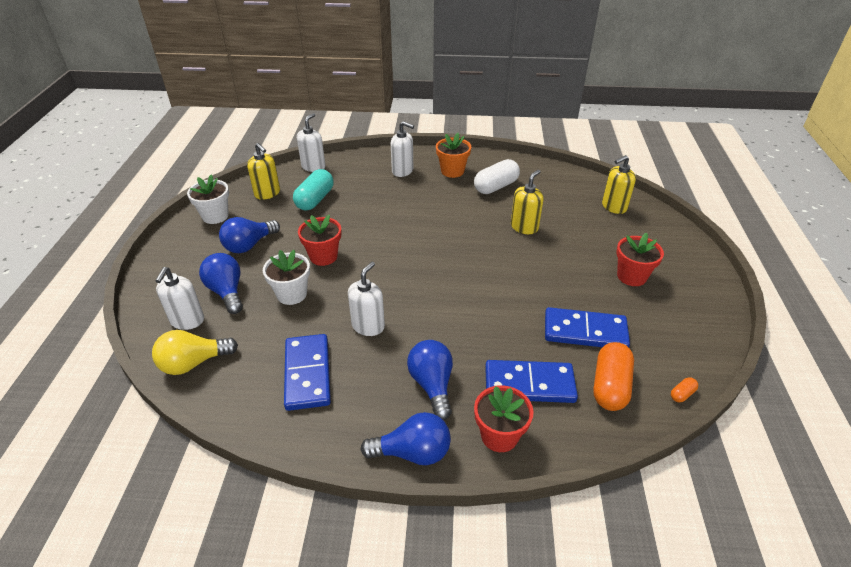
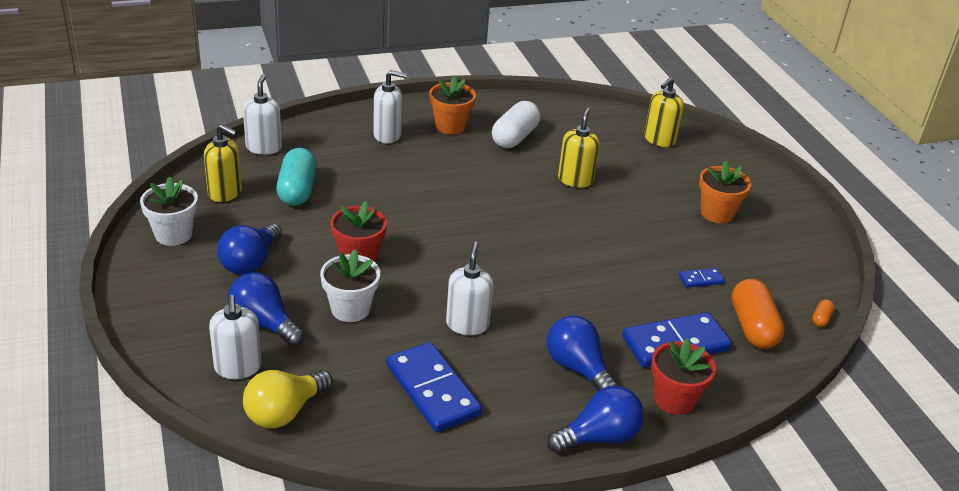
camera: 25 degrees left, 5 degrees down
blue domino [545,307,630,347] -> blue domino [679,268,725,288], size x0.45
red flower pot [616,233,664,286] -> orange flower pot [699,160,751,223]

